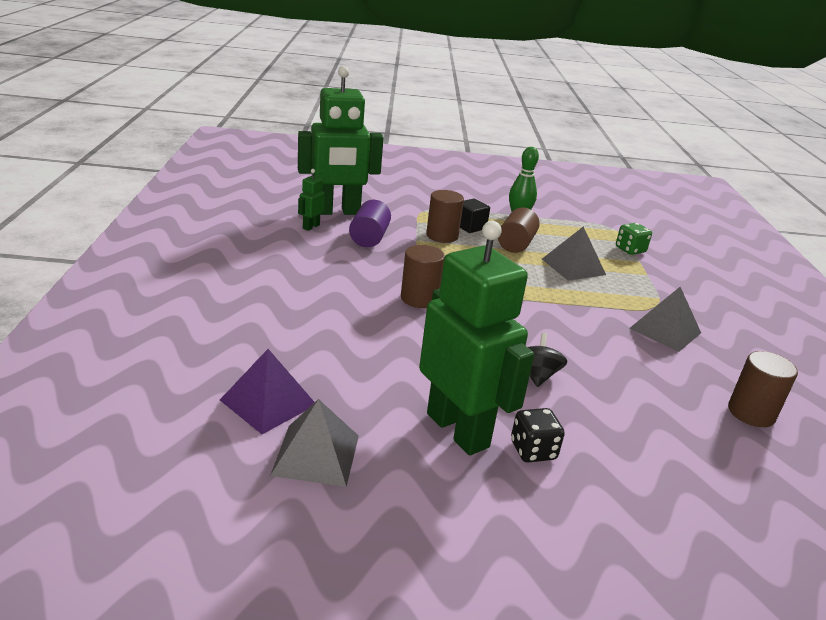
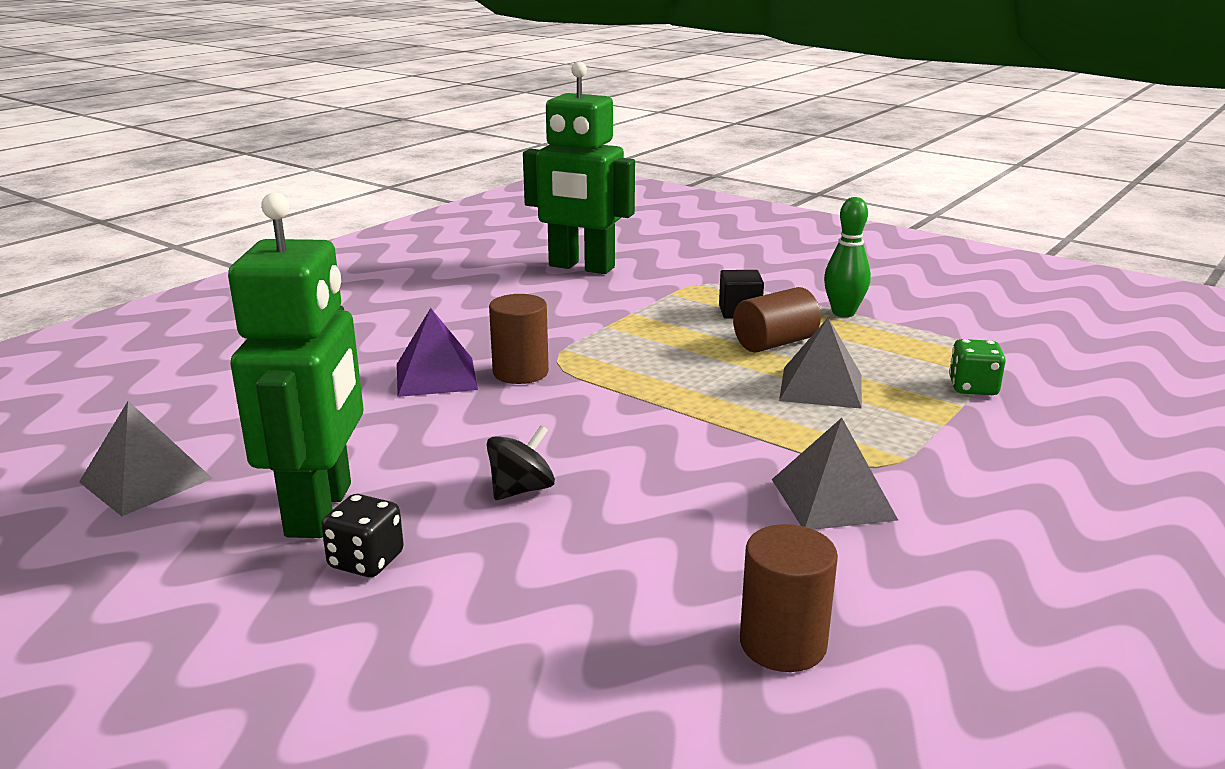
camera: 40 degrees right, 5 degrees down
purple pyramid [220,349,315,434] -> purple pyramid moved to [397,308,478,397]
green robot [298,169,325,231] -> none
purple cylinder [349,200,391,247] -> none
brown cylinder [426,190,464,243] -> none

